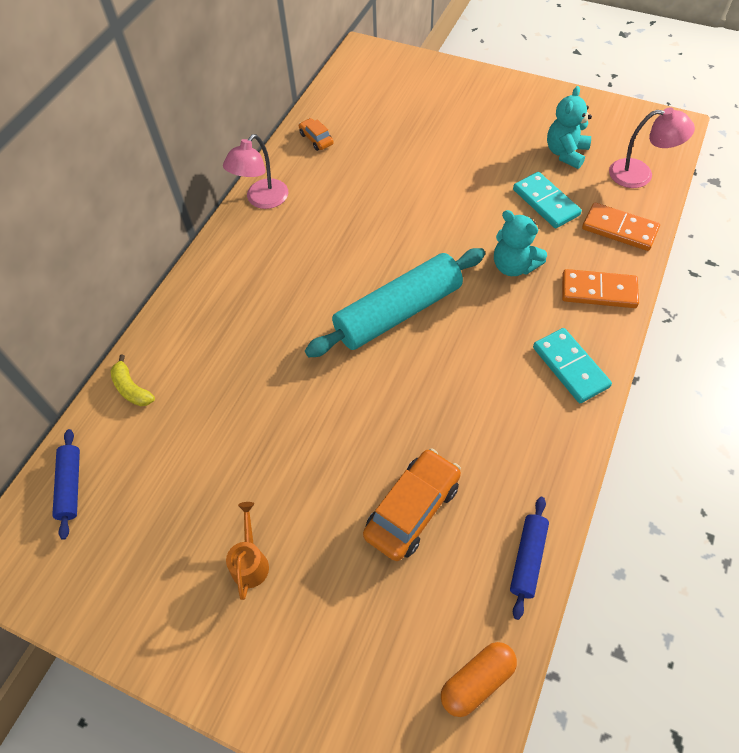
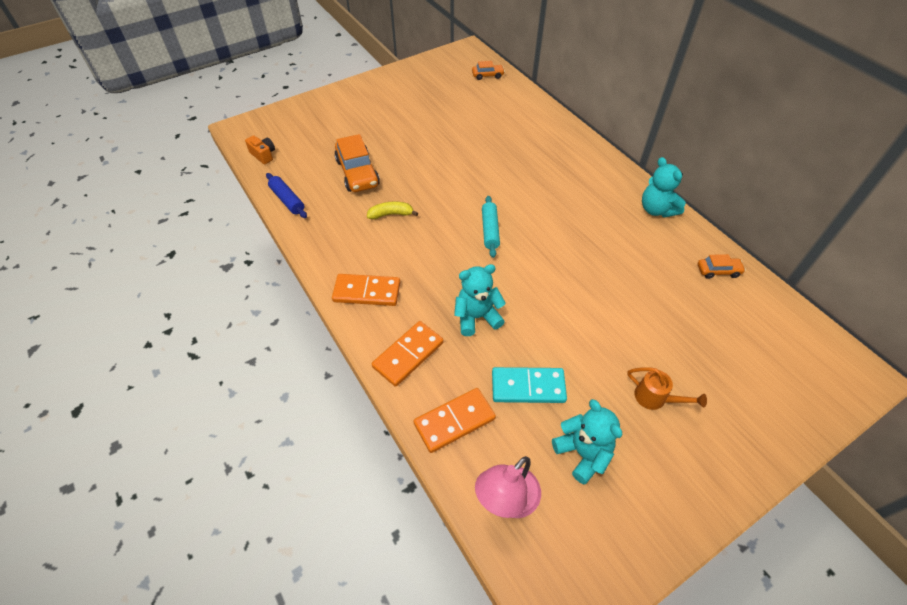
camera: 120 degrees right, 5 degrees down
blue rolling pin [52,429,80,540] -> orange car [472,61,505,80]
yellow banana [111,355,155,406] -> yellow banana moved to [367,202,418,219]
pink lamp [223,134,288,209] -> turquoise teddy bear [642,157,686,218]
orange watering can [226,502,269,600] -> orange watering can moved to [627,367,707,410]
turquoise rolling pin [305,248,485,357] -> turquoise rolling pin [482,196,500,258], size x0.49
orange capsule [441,642,517,717] -> orange camera [245,135,275,164]
turquoise domino [533,328,612,403] -> orange domino [332,274,400,306]

